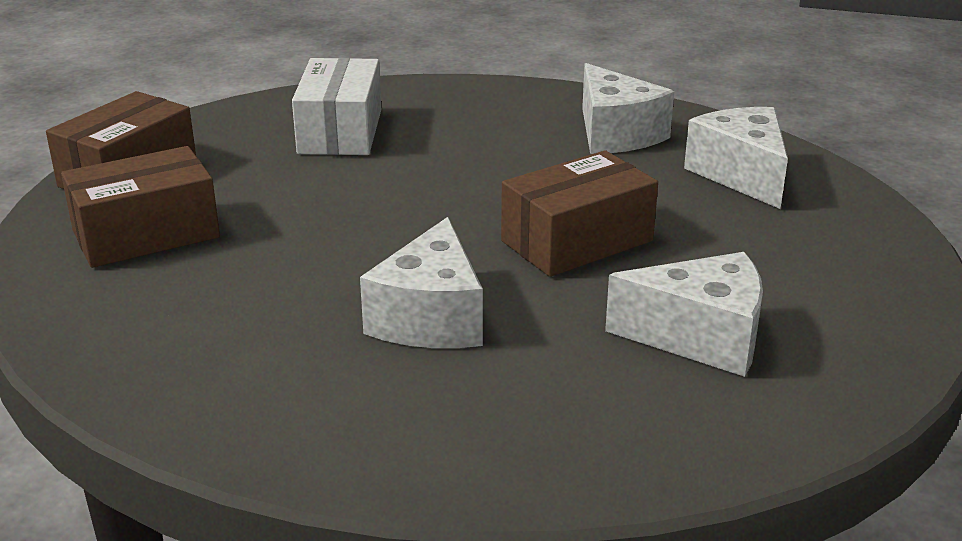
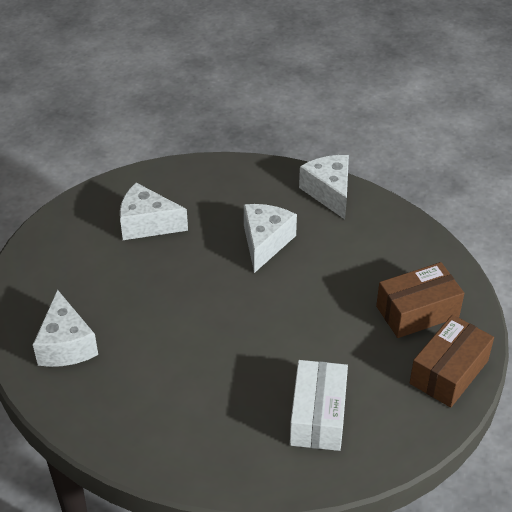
camera: 175 degrees left, 15 degrees up
brown box [501,150,658,277] -> none
white cheese [582,63,674,154] -> white cheese moved to [299,155,349,219]

